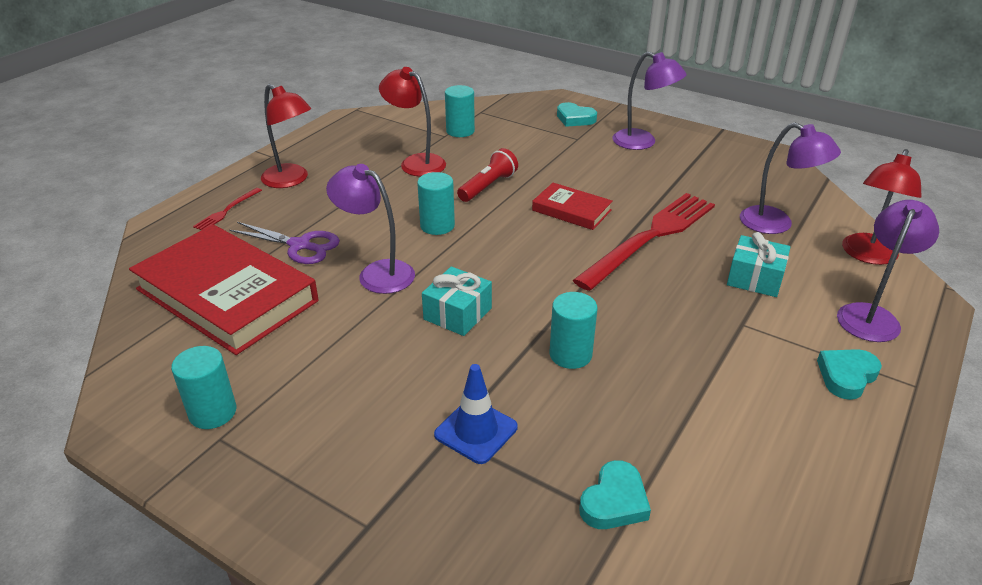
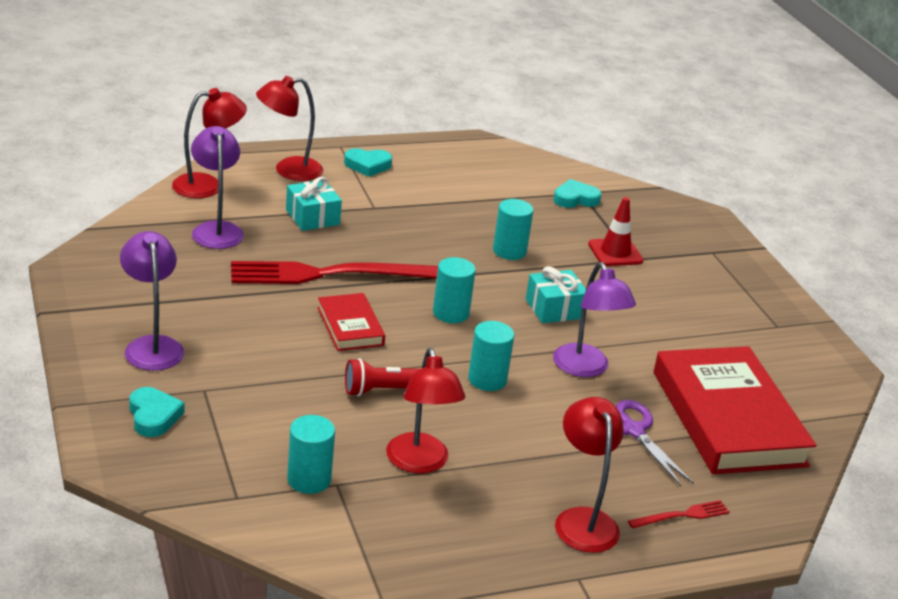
camera: 145 degrees left, 5 degrees down
turquoise cylinder [171,346,236,429] -> turquoise cylinder moved to [433,257,476,323]
blue traffic cone [434,364,518,464] -> red traffic cone [588,197,643,266]
purple lamp [837,200,939,342] -> red lamp [256,76,323,181]

